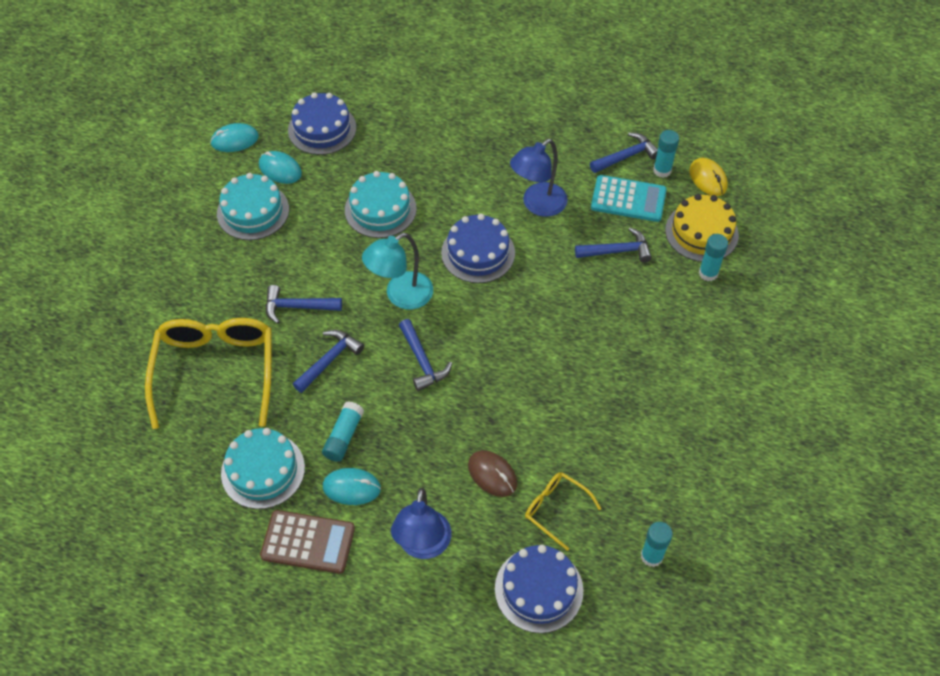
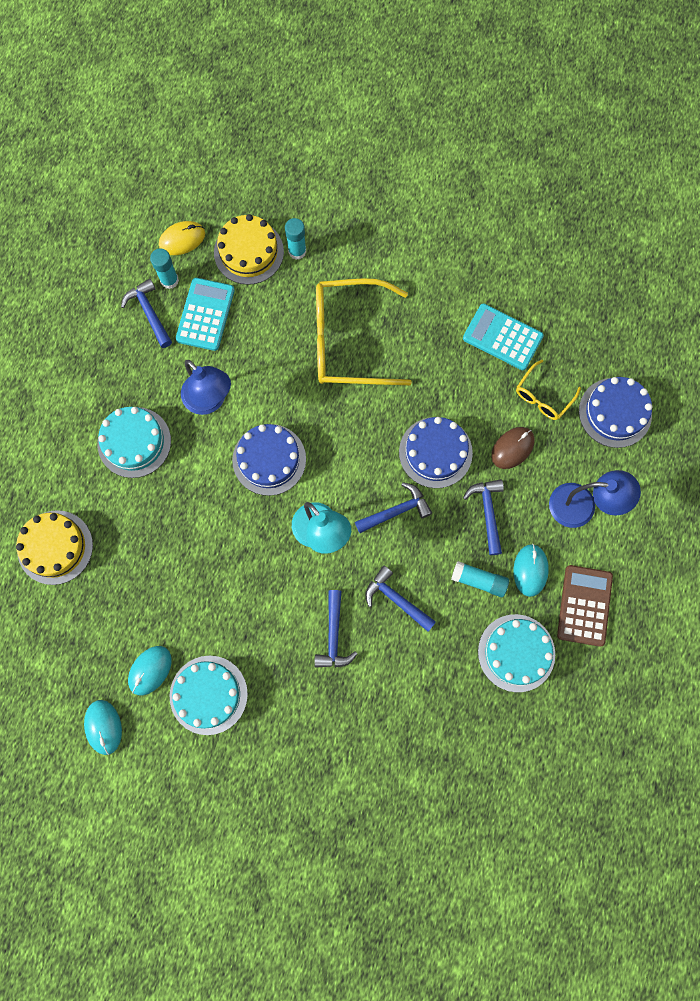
camera: 90 degrees left, 20 degrees up
yellow glasses [145,318,272,429] -> yellow glasses moved to [316,278,412,385]
blue cake [288,92,356,155] -> blue cake moved to [399,417,473,488]
turquoise cake [345,171,417,238] -> turquoise cake moved to [97,407,171,478]
blue hammer [575,227,652,263] -> blue hammer moved to [463,479,504,555]
turquoise glue stick [641,522,673,567] -> none
none -> yellow cake [16,510,93,585]
none -> turquoise calculator [463,303,544,370]

